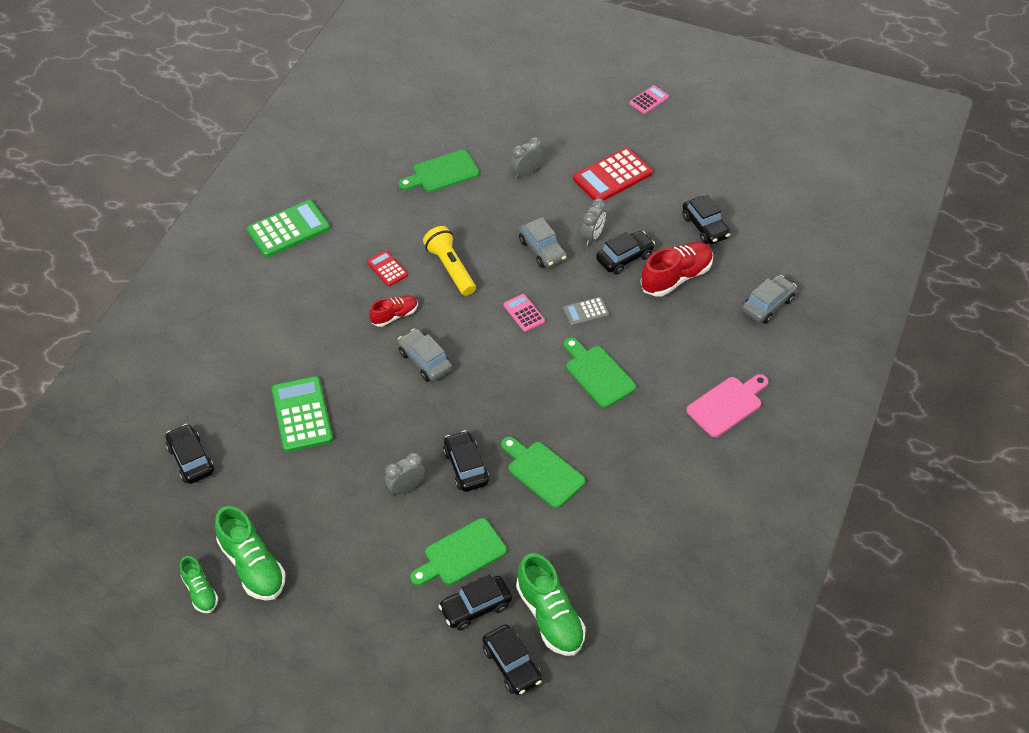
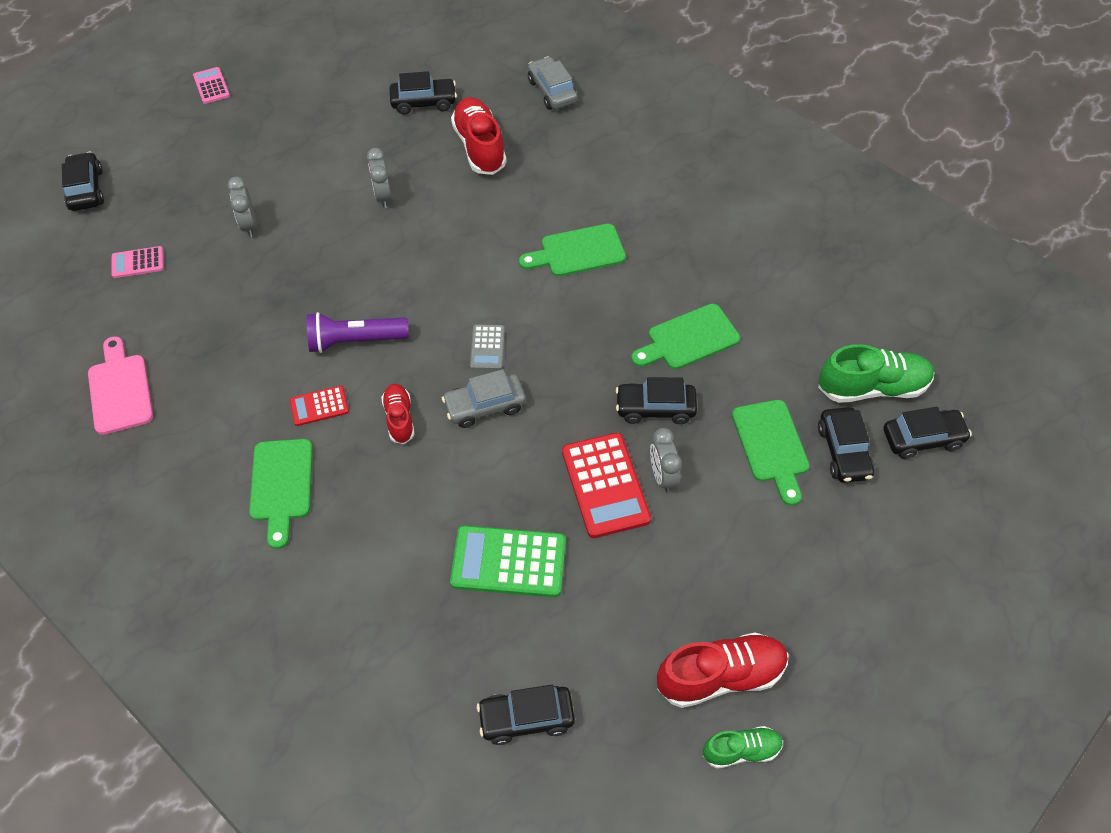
camera: 70 degrees left, 5 degrees up
green shoe [215,506,286,601] -> red shoe [657,633,788,708]
green calculator [247,200,330,257] -> none
green cutting board [398,150,479,192] -> green cutting board moved to [249,439,313,549]
yellow flashlight [423,226,476,296] -> purple flashlight [307,312,409,353]
pink calculator [504,294,545,332] -> pink calculator moved to [111,246,164,278]
grey car [519,217,567,268] -> none
grey calculator [563,297,609,326] -> grey calculator moved to [470,325,505,370]
red calculator [573,148,653,201] -> red calculator moved to [562,433,651,538]
grey clock [581,198,606,245] -> grey clock turned 150 degrees counterclockwise [367,148,392,208]
black car [596,231,655,275] -> black car moved to [62,152,104,211]
pink cutting board [686,374,769,437] -> pink cutting board moved to [88,336,153,435]

